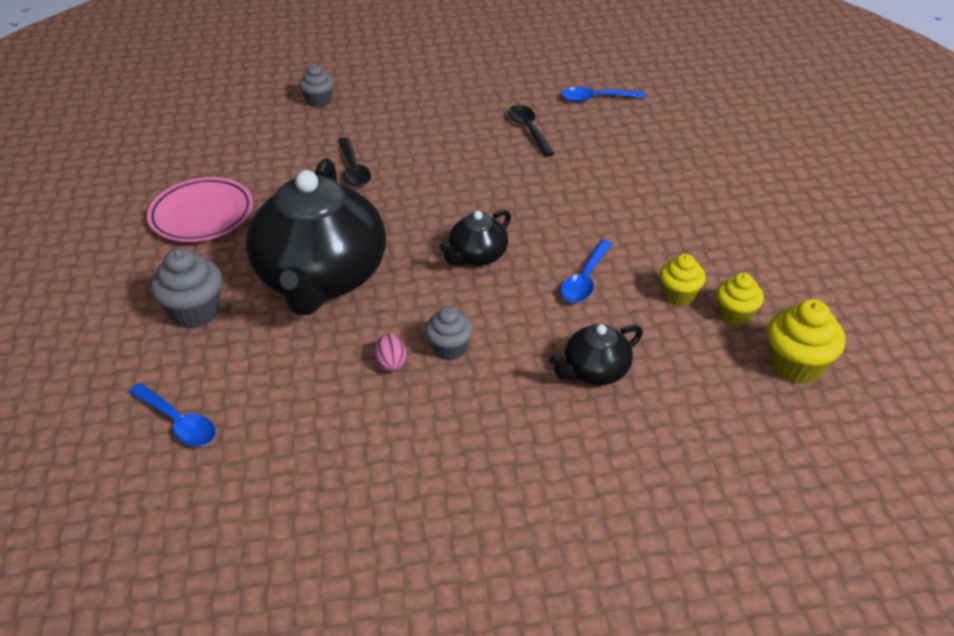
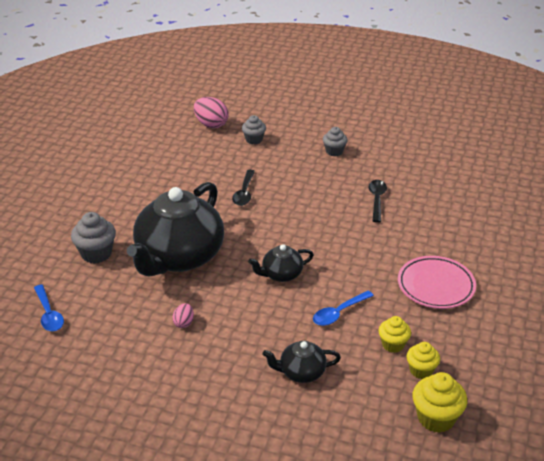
camera: 25 degrees right, 5 degrees down
pink plate [147,177,253,242] -> pink plate moved to [398,256,476,309]
grey cupcake [425,307,473,361] -> grey cupcake moved to [323,127,348,156]
blue spoon [561,87,646,102] -> none
none -> pink egg [194,97,228,128]

